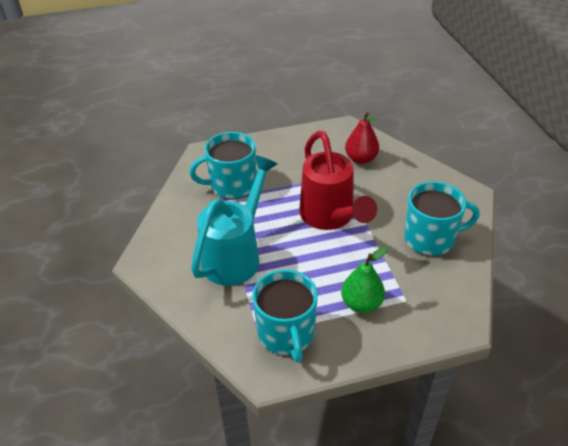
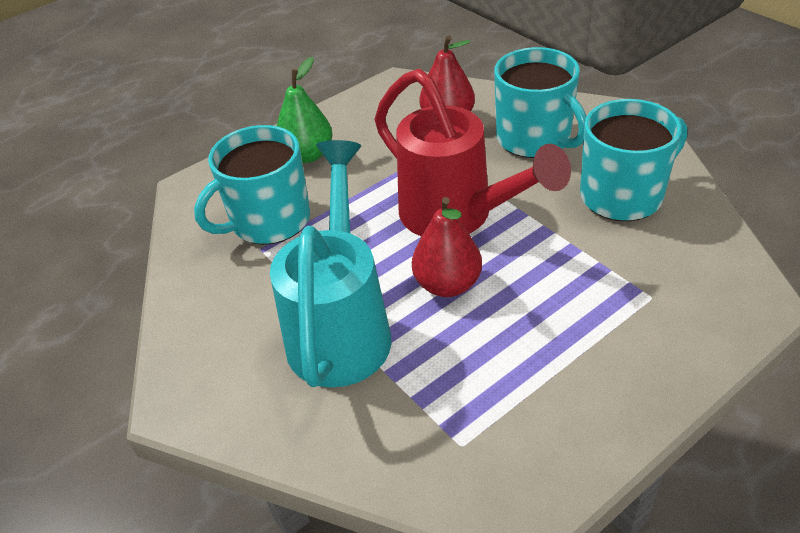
camera: 20 degrees left, 0 degrees up
turquoise mug [252,270,318,362] -> turquoise mug moved to [494,47,587,158]
green pear [341,247,388,313] -> green pear moved to [277,57,332,163]
none -> red pear [412,197,482,297]

